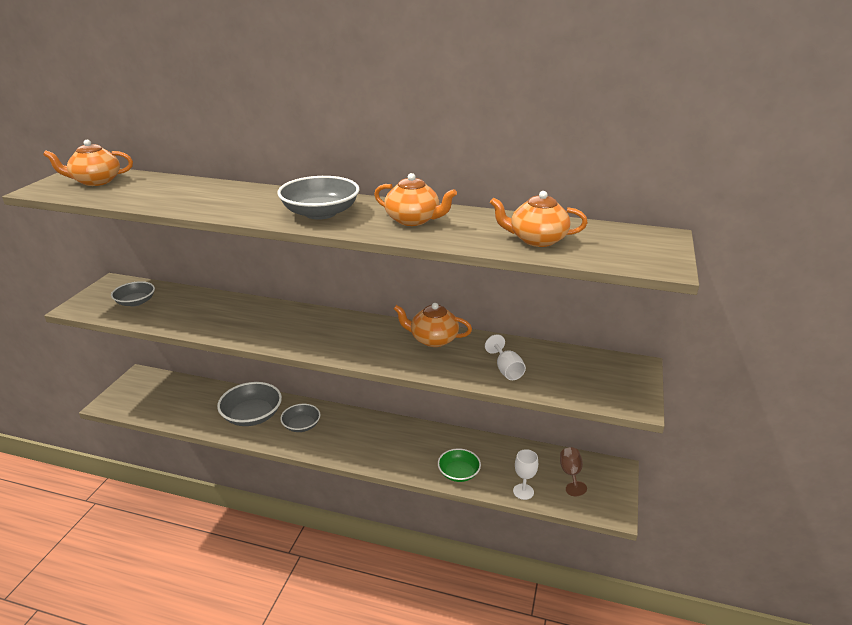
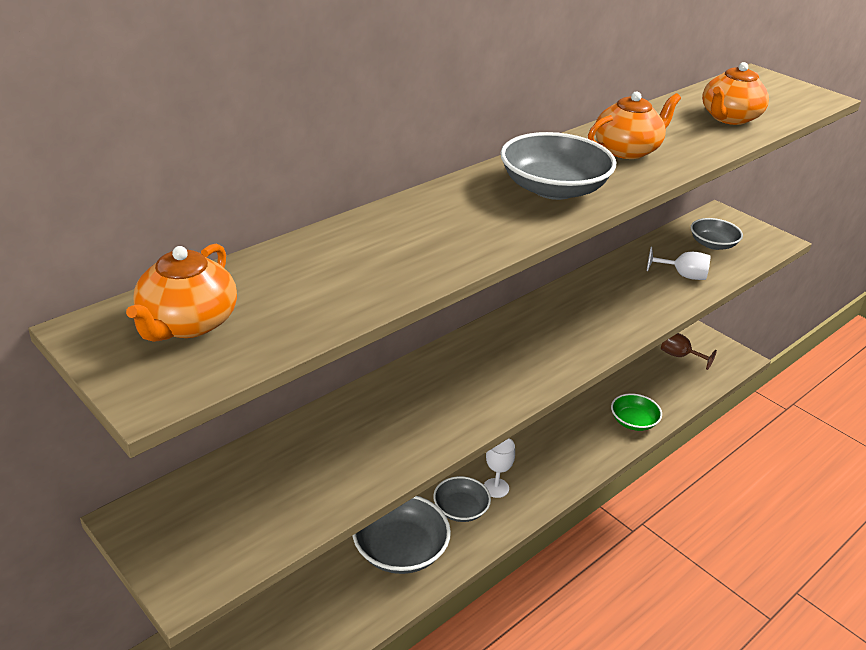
camera: 60 degrees left, 5 degrees up
grey bowl [111,281,155,306] -> grey bowl moved to [691,218,743,250]
orange teapot [394,303,472,347] -> none
white goblet [513,449,538,500] -> white goblet moved to [484,438,515,498]

